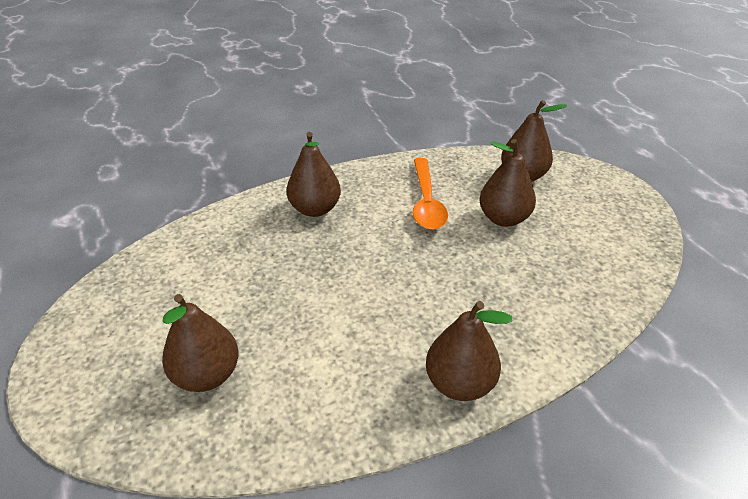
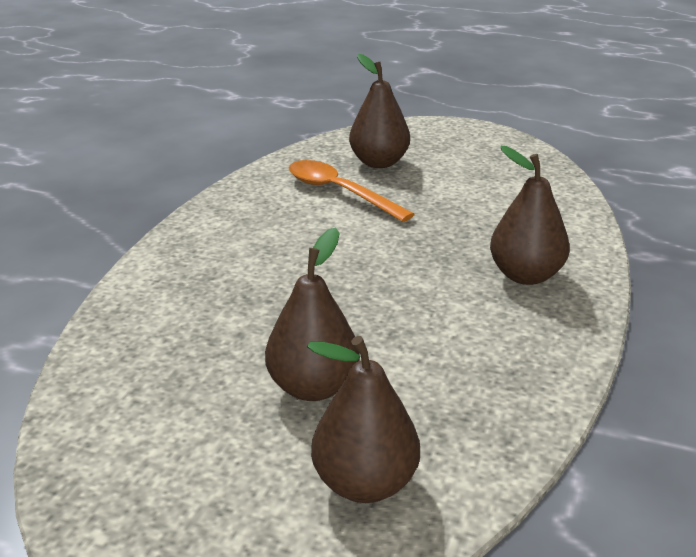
camera: 135 degrees right, 10 degrees down
orange spoon [413,158,448,230] -> orange spoon moved to [289,160,414,222]
brown pear [426,301,513,401] -> none

